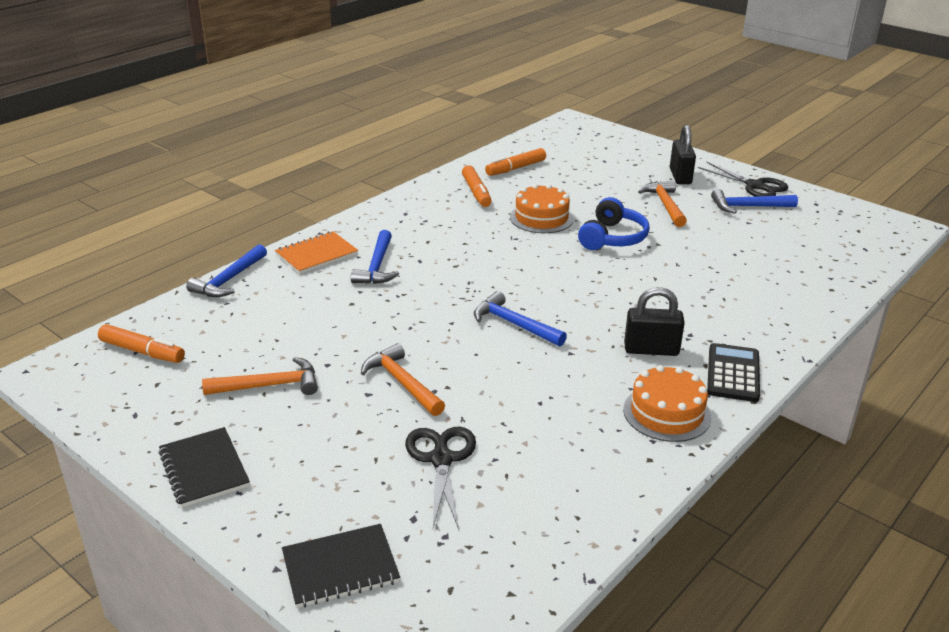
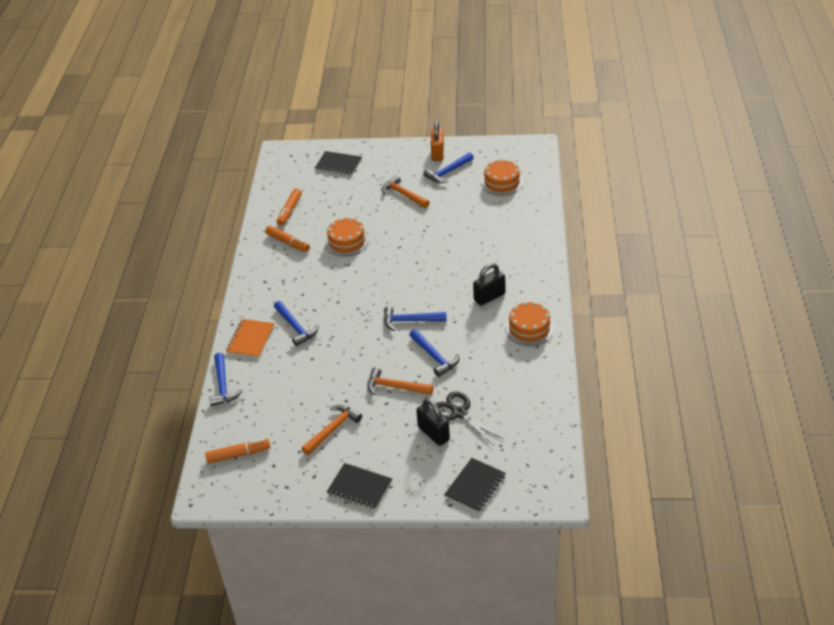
camera: 35 degrees left, 10 degrees up
blue headphones [578,197,650,250] -> none
black padlock [670,125,696,184] -> black padlock moved to [416,398,450,446]
black scissors [698,162,788,197] -> orange padlock [431,121,444,161]
black calculator [707,343,760,402] -> none
none -> black notebook [315,151,362,176]
none -> blue hammer [409,329,459,377]
none -> orange cake [481,159,523,196]

